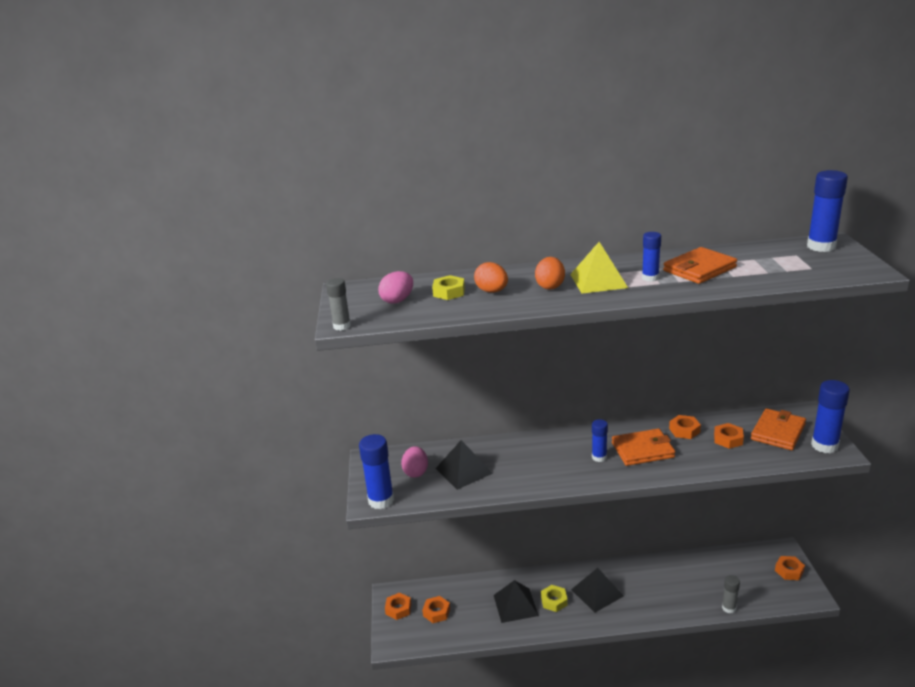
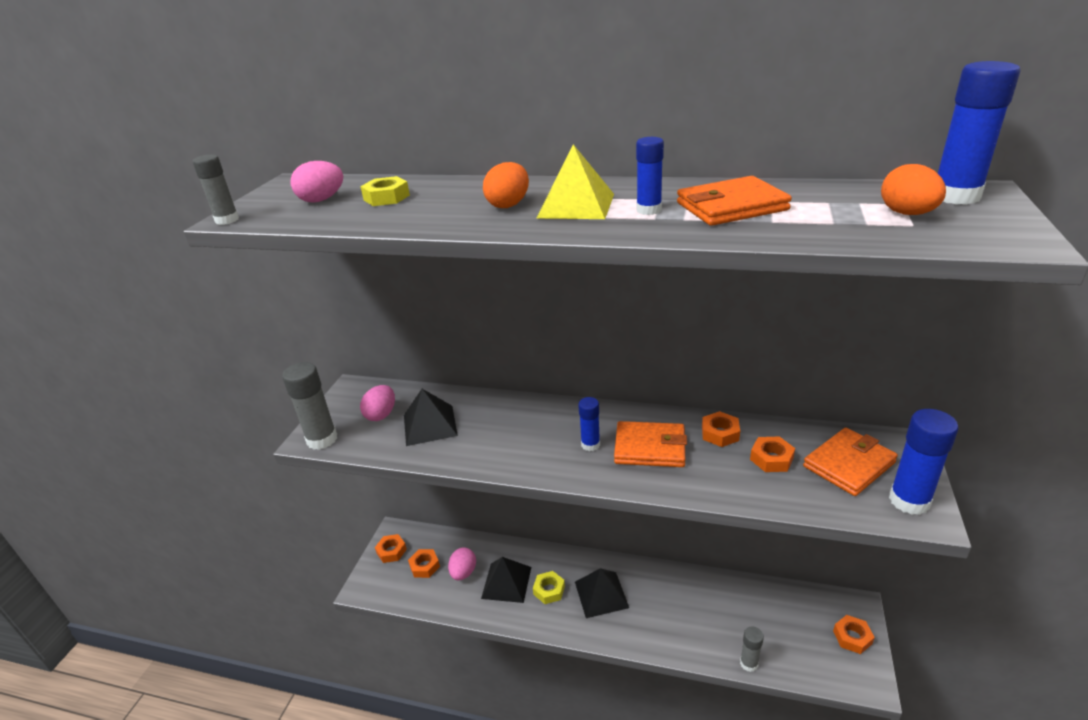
camera: 20 degrees right, 5 degrees up
blue glue stick [359,434,394,509] -> grey glue stick [282,362,337,450]
orange egg [474,262,508,293] -> orange egg moved to [881,164,946,215]
none -> pink egg [448,548,476,580]

